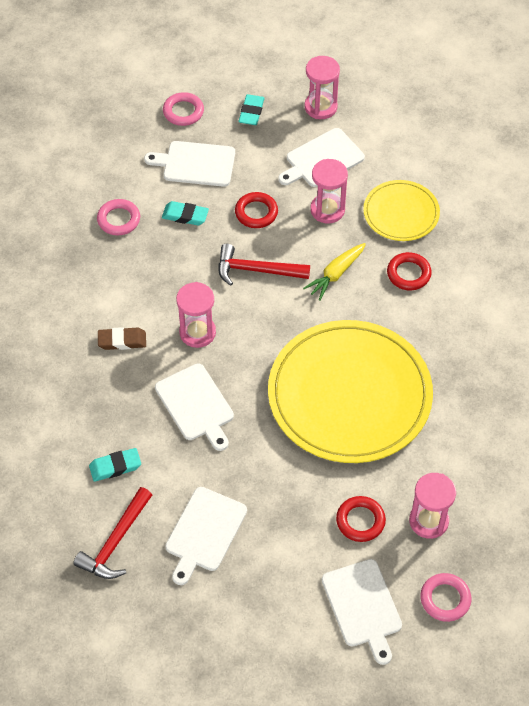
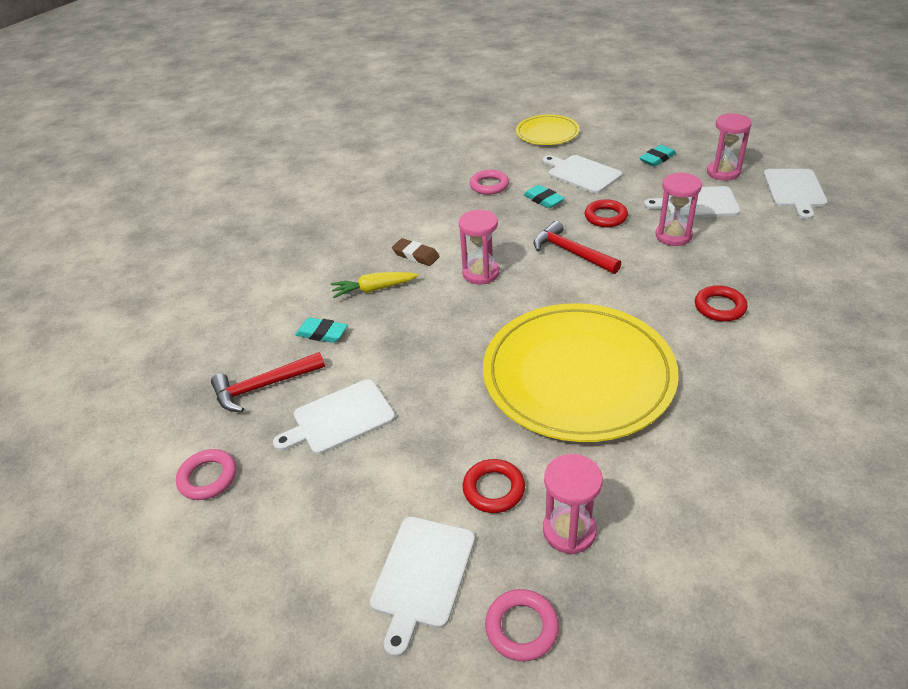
camera: 40 degrees right, 15 degrees down
white cutting board [155,363,234,451] -> white cutting board moved to [763,169,828,220]
pink ring [163,92,204,126] -> pink ring moved to [176,449,236,500]
yellow carrot [303,243,366,301] -> yellow carrot moved to [331,272,418,298]
yellow plate [363,180,440,241] -> yellow plate moved to [516,114,580,145]

